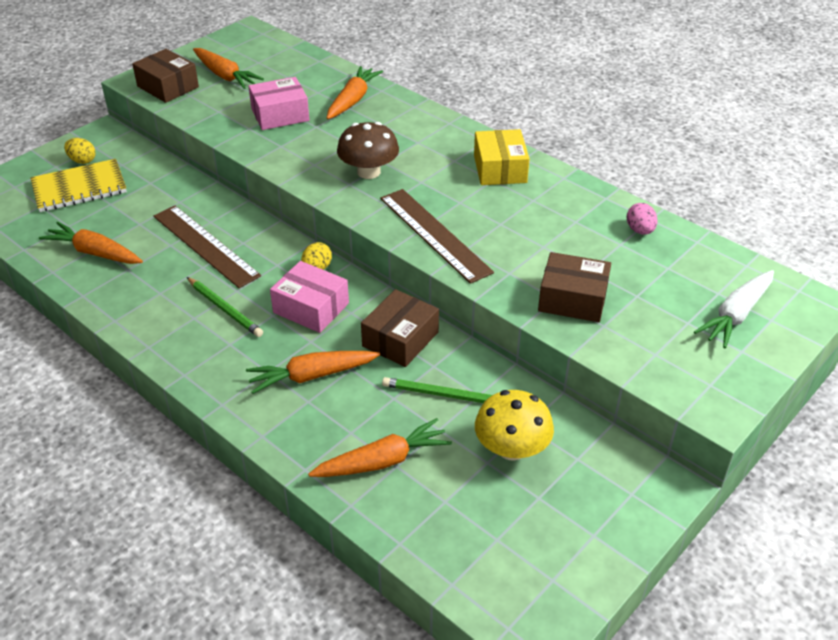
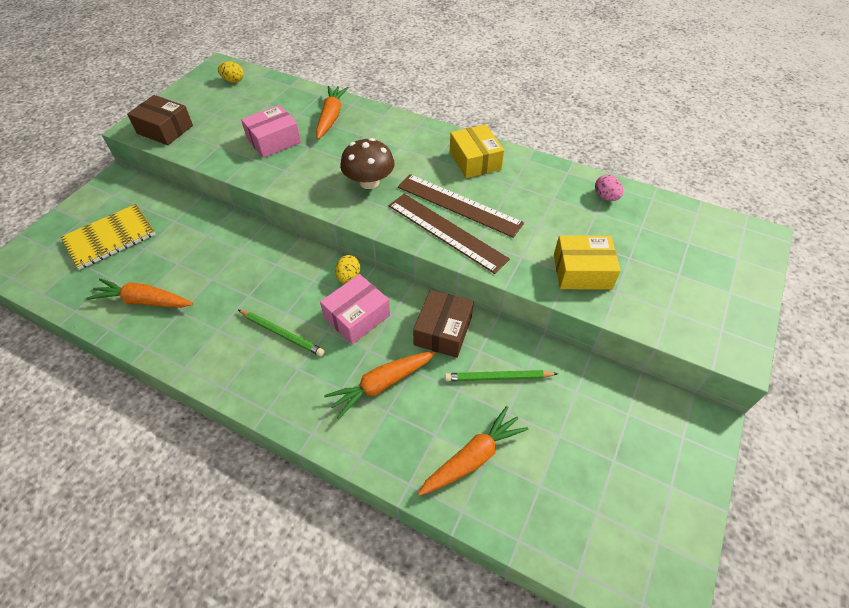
camera: 15 degrees left, 10 degrees up
yellow egg [64,138,95,164] -> yellow egg moved to [218,62,244,83]
brown ruler [153,205,261,288] -> brown ruler moved to [398,174,524,238]
orange carrot [193,48,264,89] -> none
pink box [270,261,349,333] -> pink box turned 60 degrees counterclockwise [320,274,390,344]
yellow mushroom [475,390,554,461] -> none
brown box [538,252,611,322] -> yellow box [554,235,621,290]
white carrot [694,270,774,348] -> none

